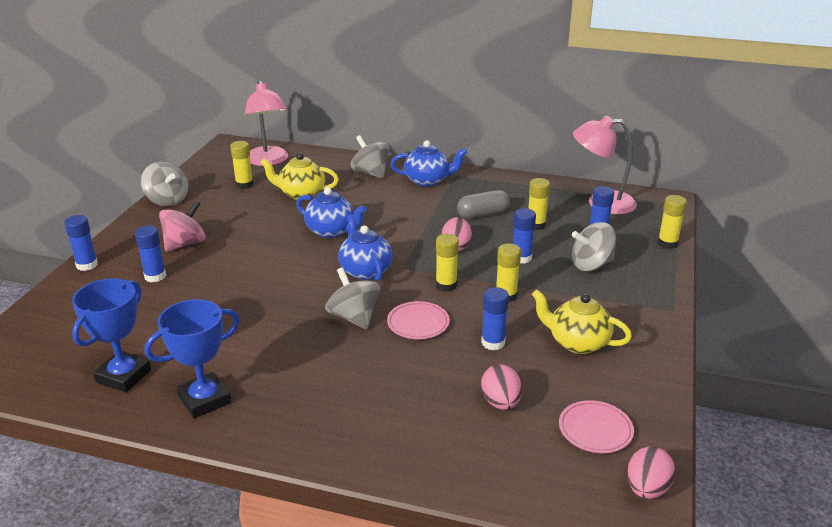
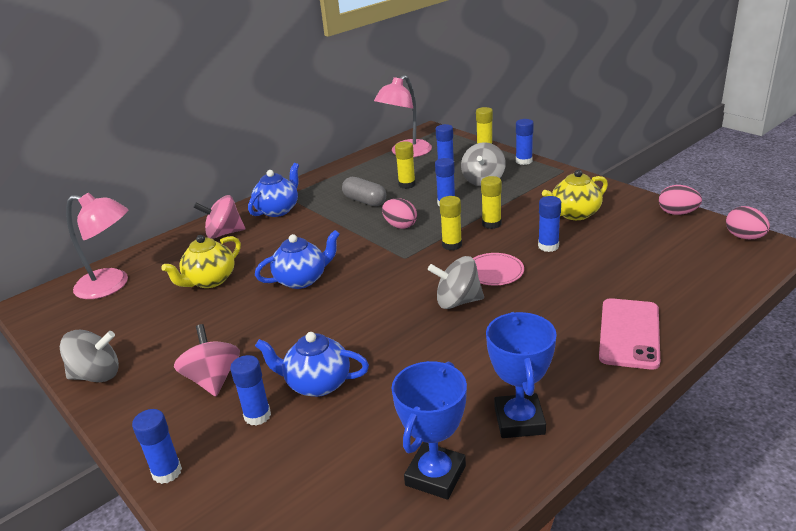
camera: 55 degrees left, 0 degrees up
blue trophy [72,278,151,392] -> blue trophy turned 60 degrees clockwise [392,361,467,500]
yellow glue stick [230,141,253,189] -> none
blue teapot [338,214,393,281] -> blue teapot moved to [255,332,369,397]
grey spinning top [351,135,390,179] -> pink spinning top [194,195,245,239]
grey capsule [457,190,510,219] -> grey capsule turned 60 degrees counterclockwise [342,177,386,206]
pink egg [481,364,522,410] -> pink egg moved to [659,185,702,215]
pink plate [559,400,634,453] -> none
none -> blue glue stick [516,119,534,165]
none -> pink phone [599,298,660,370]

